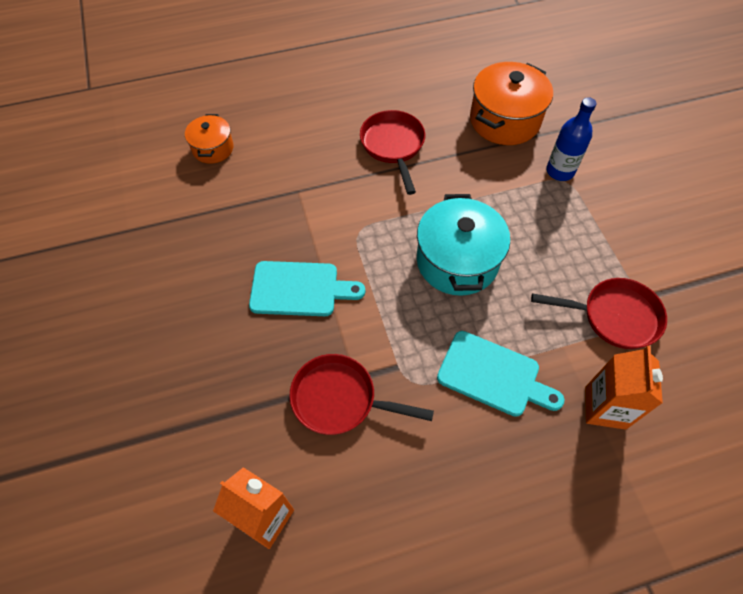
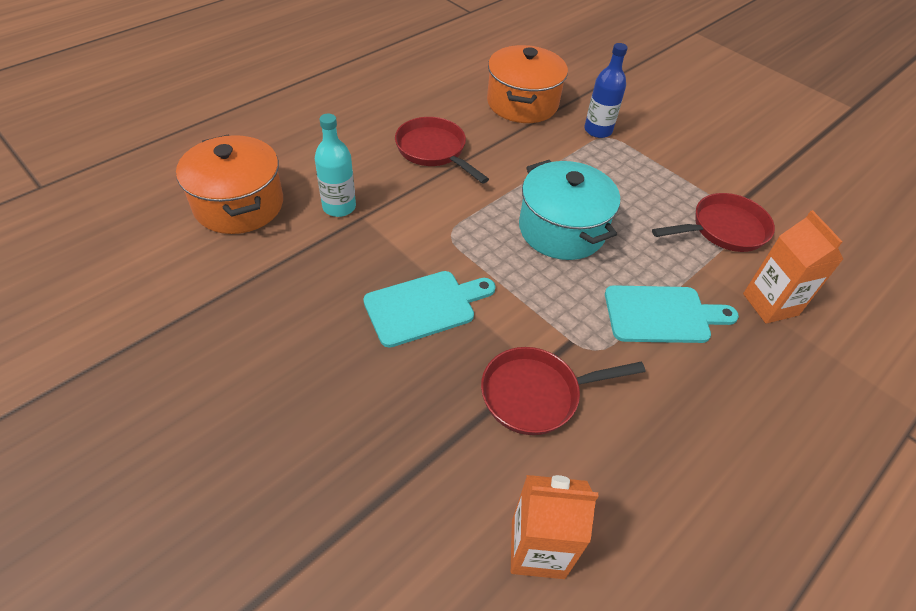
camera: 30 degrees left, 10 degrees down
orange pot [185,114,233,164] -> orange pot [176,134,283,234], size x1.76
none -> turquoise bottle [315,114,356,217]

